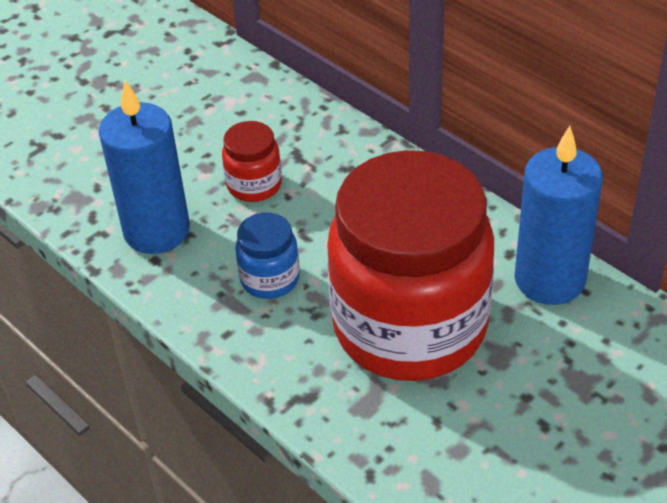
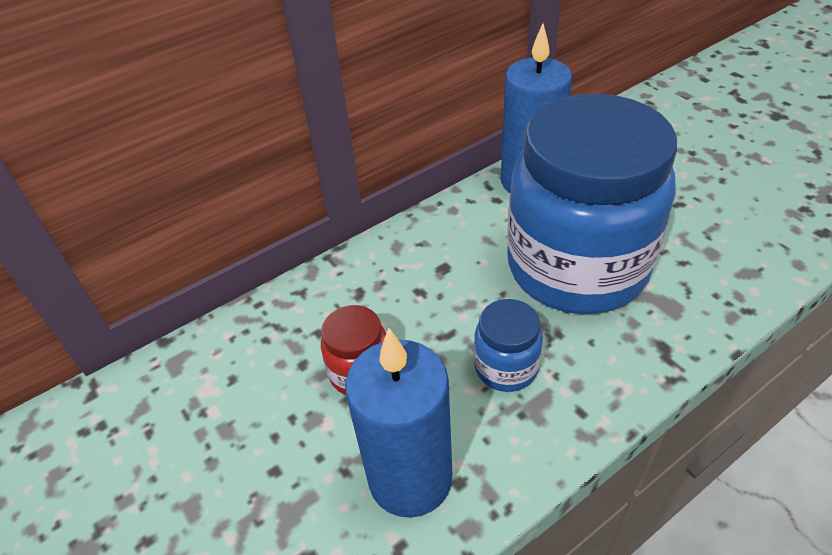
camera: 80 degrees left, 0 degrees up
red jar [327,150,494,381] -> blue jar [507,94,677,314]

